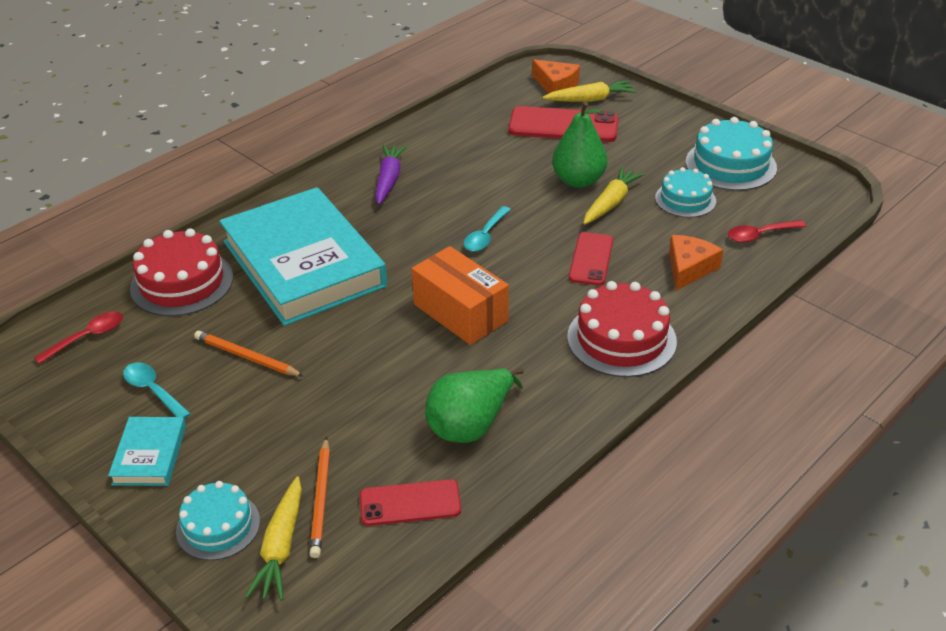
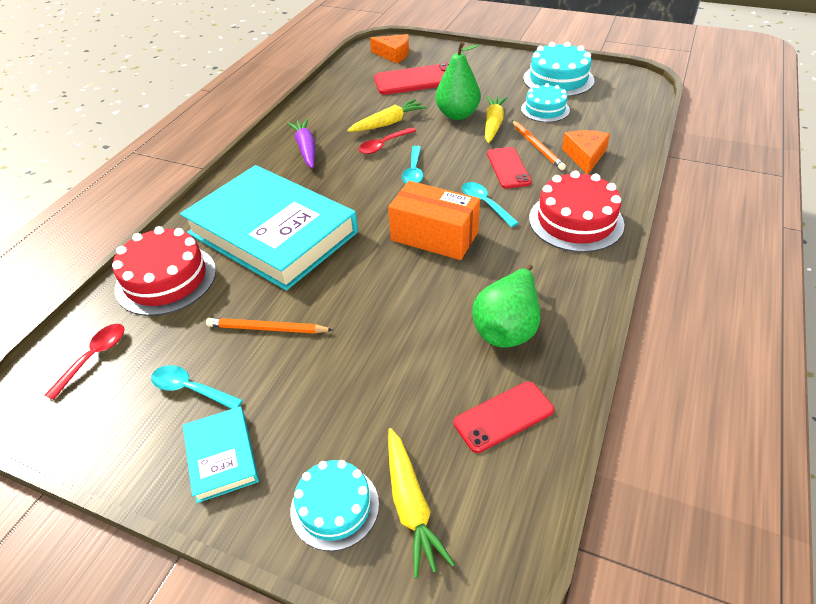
camera: 20 degrees left, 5 degrees up
orange pencil [310,437,330,558] -> orange pencil moved to [512,120,566,170]
yellow carrot [542,80,637,102] -> yellow carrot moved to [347,99,427,132]
red spoon [728,220,806,243] -> red spoon moved to [358,127,416,154]
none -> turquoise spoon [462,182,519,227]

